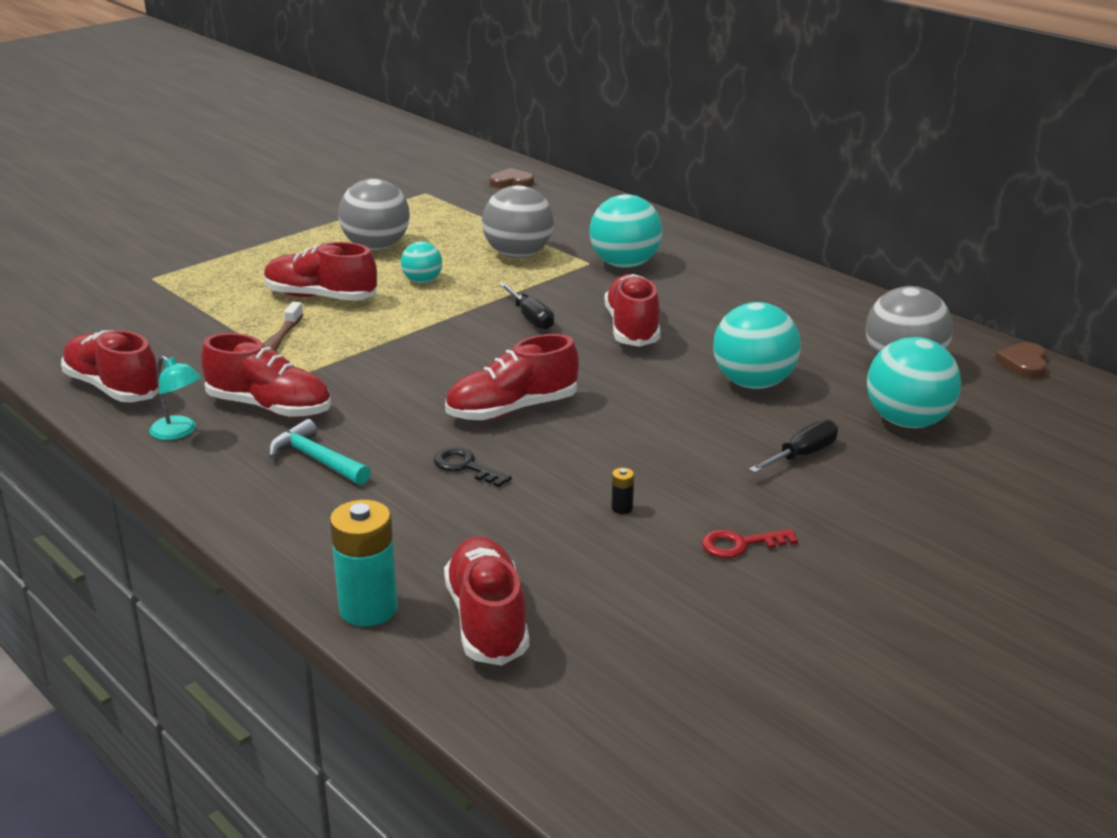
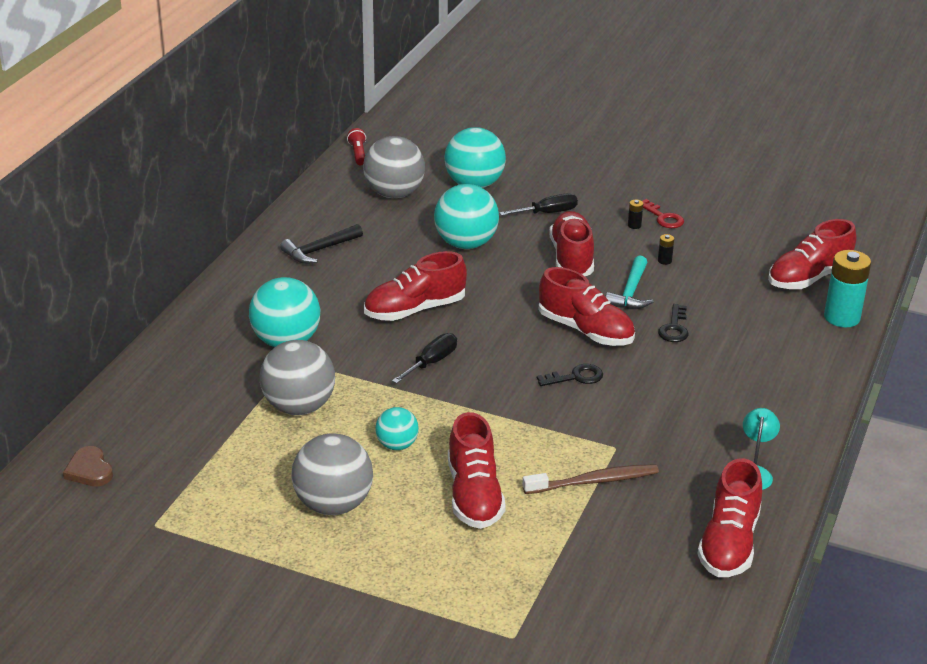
camera: 115 degrees left, 5 degrees up
red shoe [201,333,331,418] -> red shoe moved to [549,211,594,276]
turquoise hammer [268,419,371,485] -> turquoise hammer moved to [605,256,654,309]
black screwdriver [749,420,838,473] -> black screwdriver turned 135 degrees clockwise [499,193,578,216]
brown heart [995,342,1047,378] -> red flashlight [347,128,366,165]
none -> black hammer [280,224,363,264]
none -> black key [537,364,603,386]
none -> black battery [628,200,643,229]

